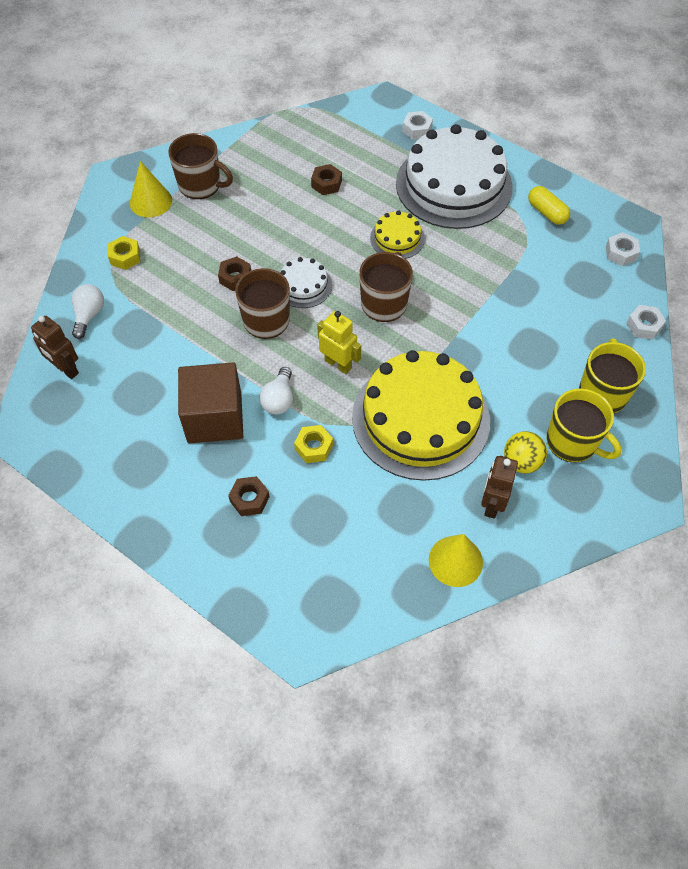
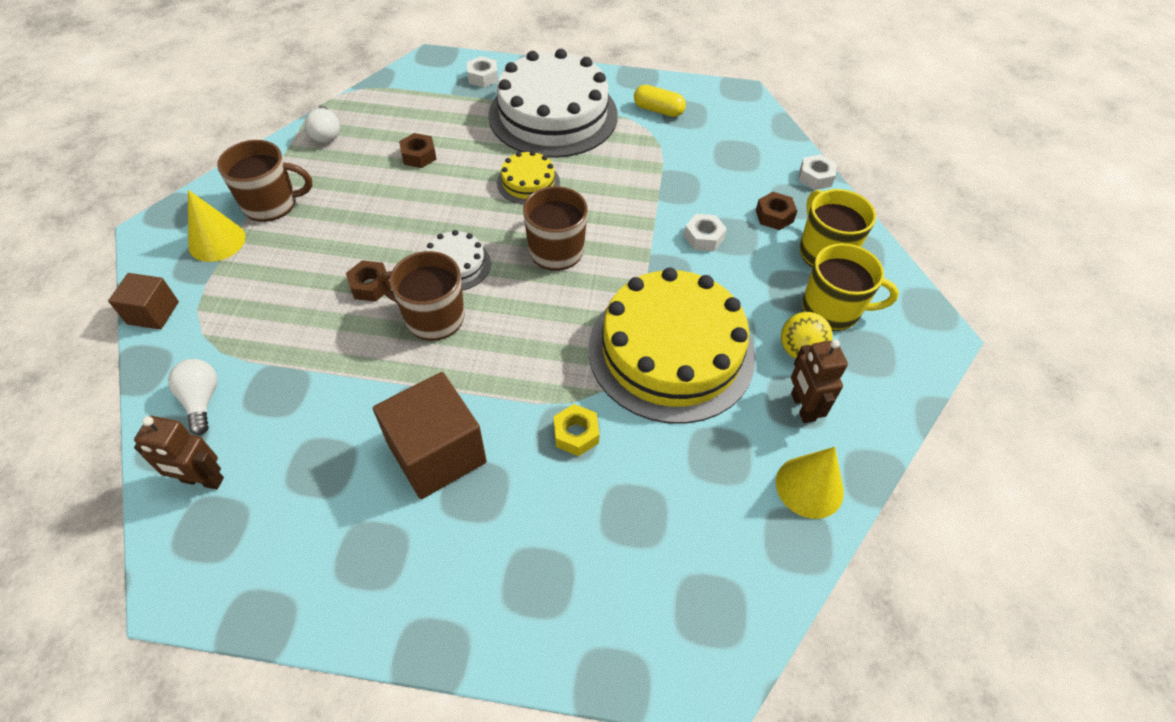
camera: 30 degrees left, 5 degrees down
yellow nut [108,236,140,270] -> none
brown nut [228,476,269,516] -> brown nut moved to [756,192,797,230]
white light bulb [259,367,293,415] -> white light bulb moved to [305,105,340,143]
yellow robot [317,311,361,374] -> none
white nut [606,232,640,266] -> white nut moved to [684,214,727,251]
none -> brown cube [108,273,179,329]

